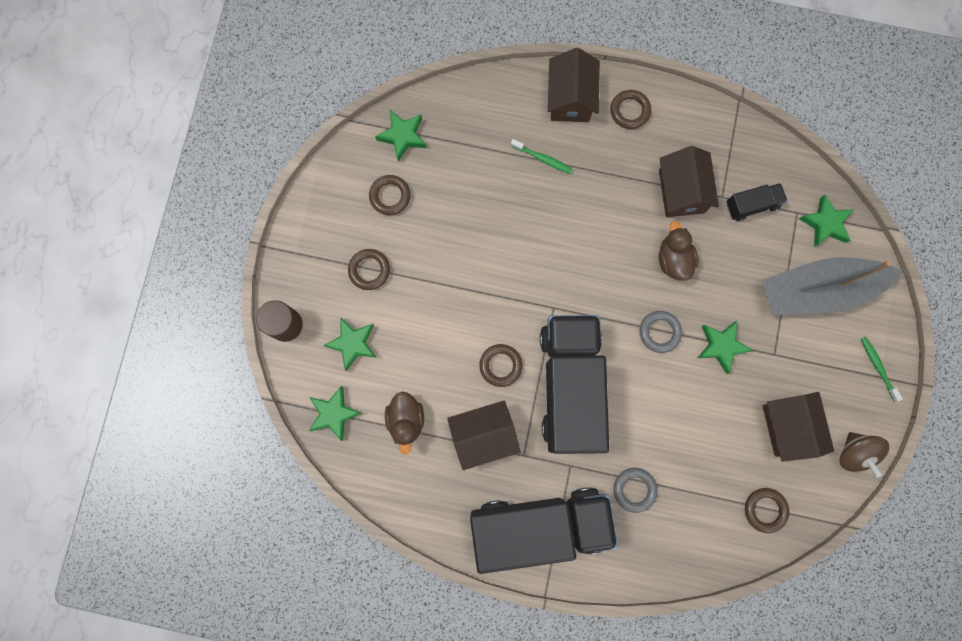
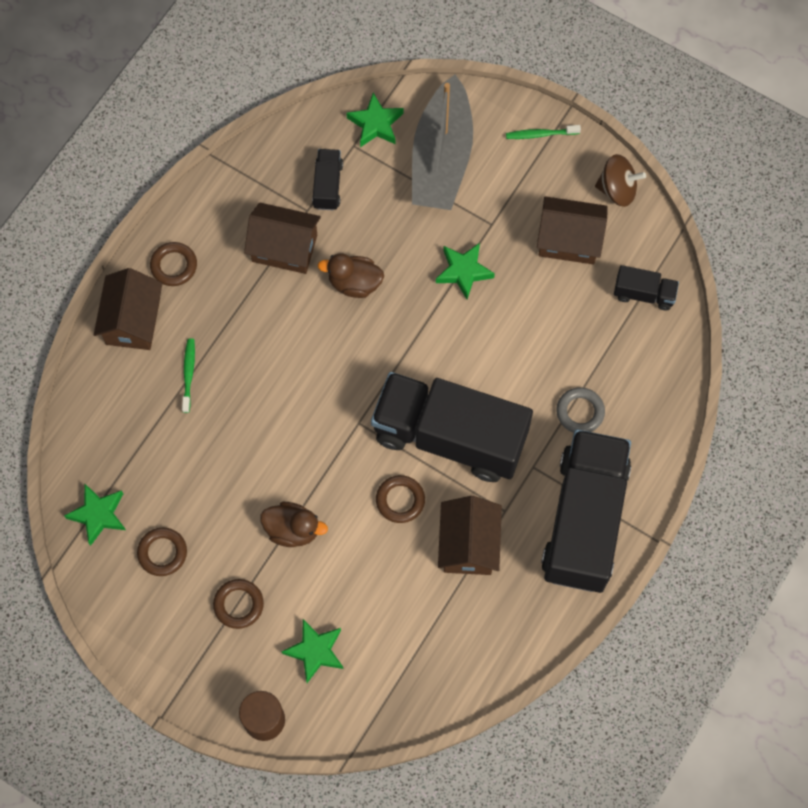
camera: 70 degrees left, 10 degrees down
green star [309,386,362,441] -> none
brown duck [385,392,424,455] -> brown duck moved to [260,502,328,547]
green toothbrush [511,139,573,174] -> green toothbrush turned 45 degrees counterclockwise [182,338,195,413]
brown house [548,48,600,122] -> brown house turned 75 degrees clockwise [94,268,163,350]
grey ring [640,311,682,353] -> none
brown ring [745,488,789,533] -> black truck [614,265,679,311]

